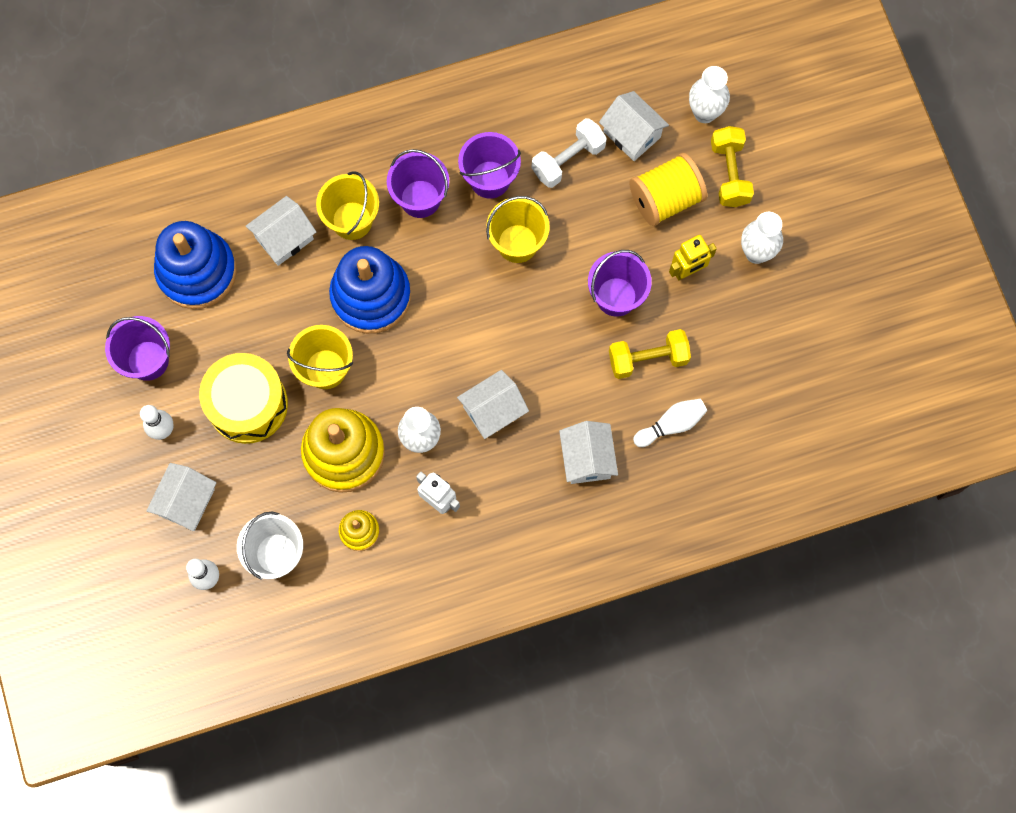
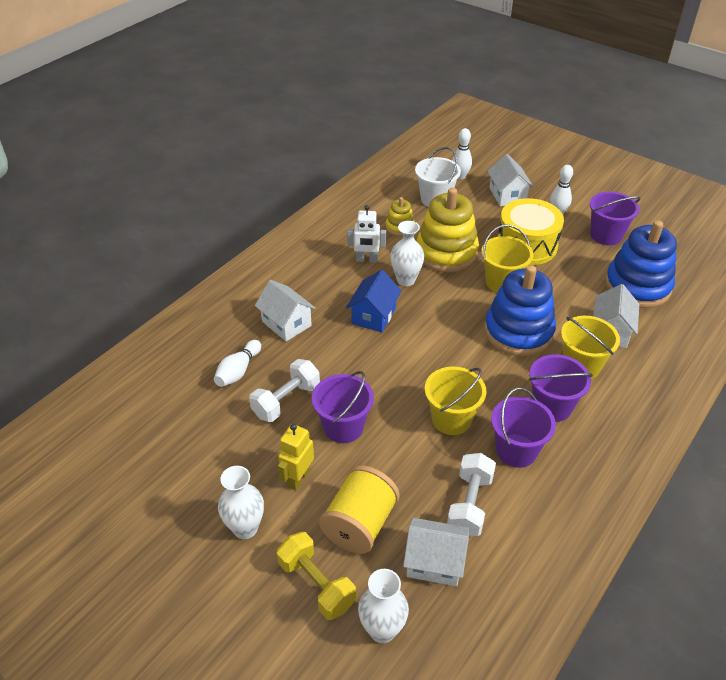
camera: 145 degrees right, 30 degrees down
white house [457,370,529,439] -> blue house [346,270,402,333]
yellow dumbbell [609,329,691,379] -> white dumbbell [249,359,320,422]

